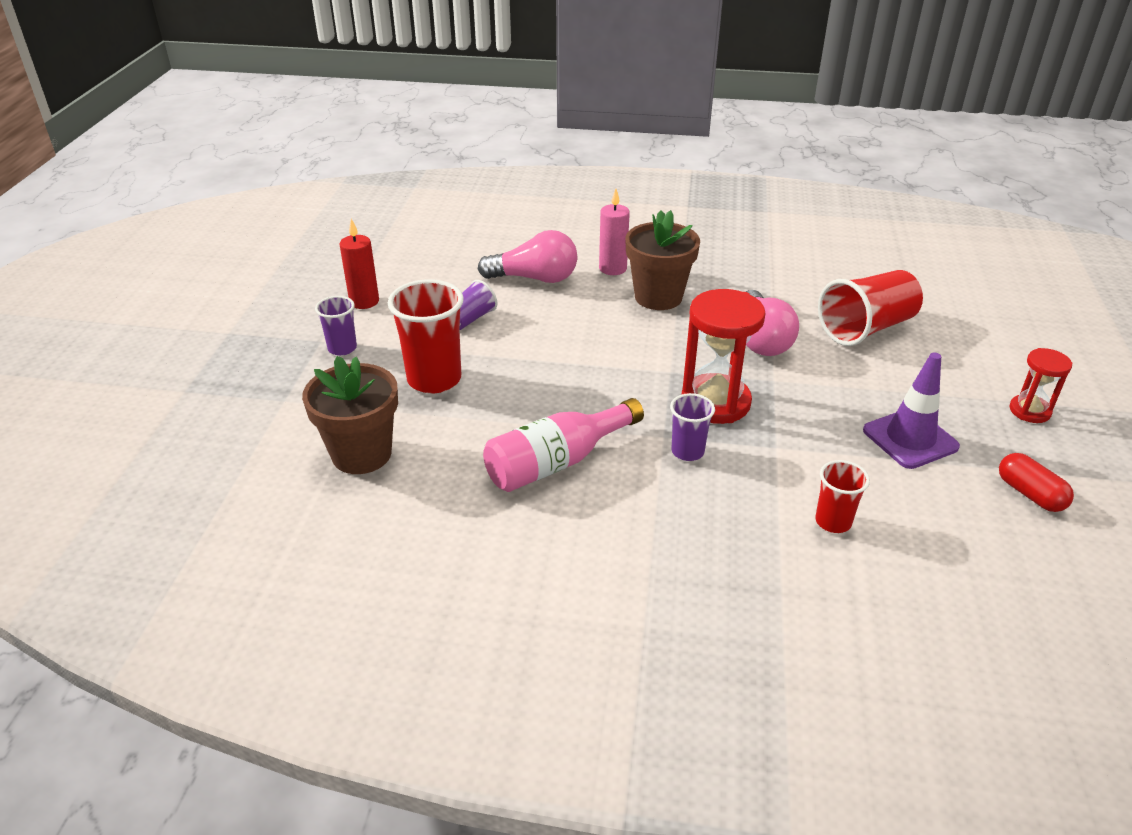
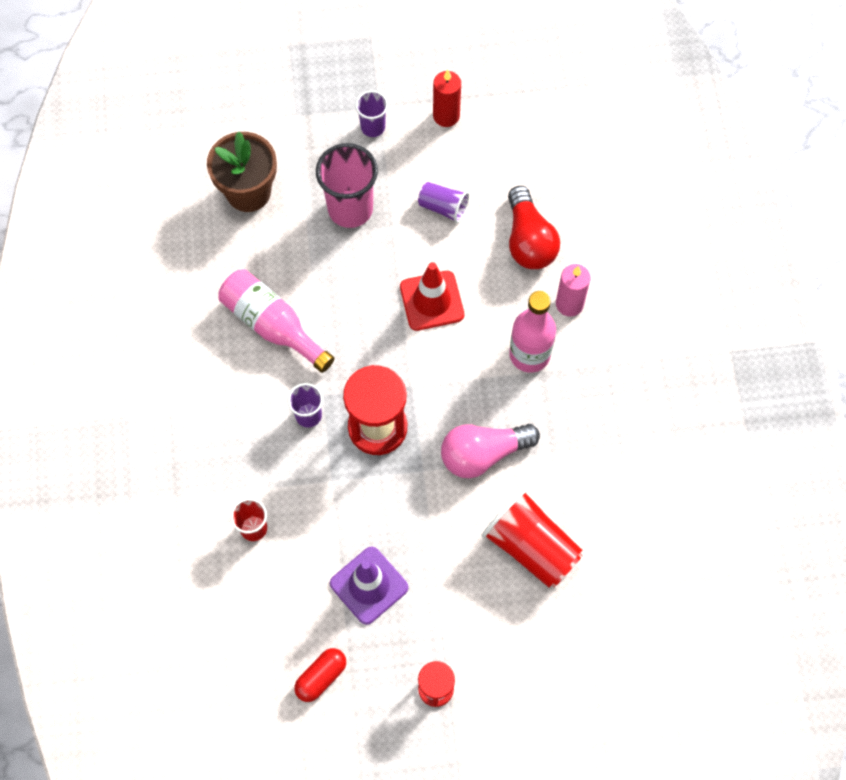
camera: 75 degrees right, 30 degrees up
red cup [388,279,464,394] -> pink cup [316,143,378,228]
pink light bulb [478,230,577,283] -> red light bulb [508,186,560,269]
brown flower pot [625,210,700,310] -> pink bottle [509,291,556,373]
none -> red traffic cone [400,262,464,331]

